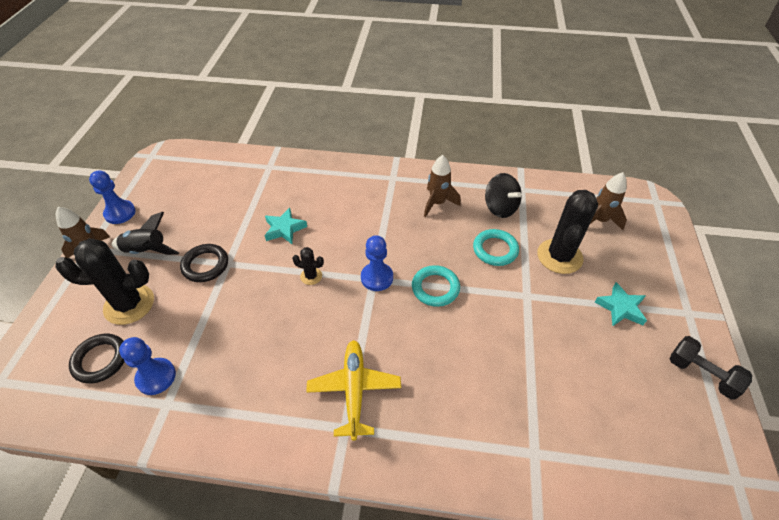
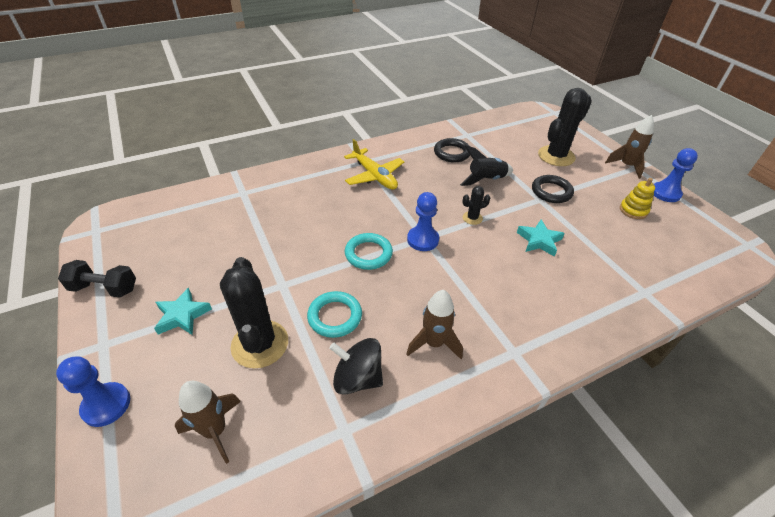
camera: 145 degrees right, 5 degrees down
black ring [69,334,125,384] -> black ring moved to [434,138,470,162]
black rocket [112,212,179,255] -> black rocket moved to [460,145,513,186]
blue pawn [119,337,176,395] -> blue pawn moved to [56,356,130,427]
none -> yellow stacking toy [620,178,655,219]

